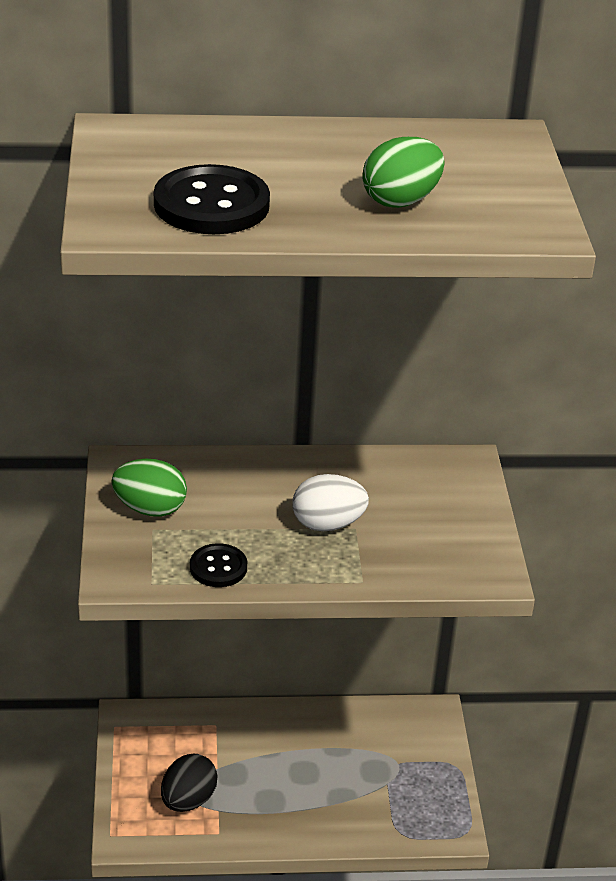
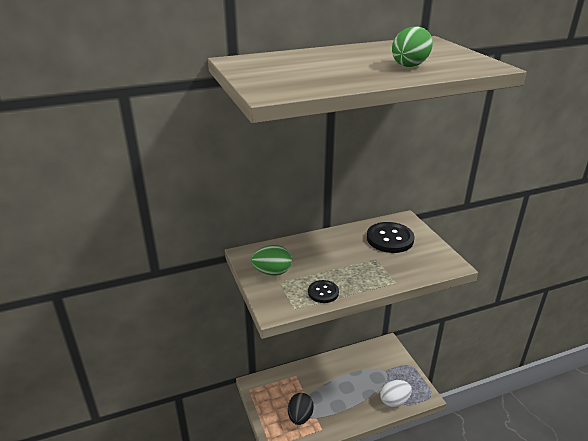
camera: 15 degrees left, 5 degrees down
black button [154,164,270,234] -> black button moved to [367,222,414,253]
white egg [292,474,369,531] -> white egg moved to [380,380,412,407]

